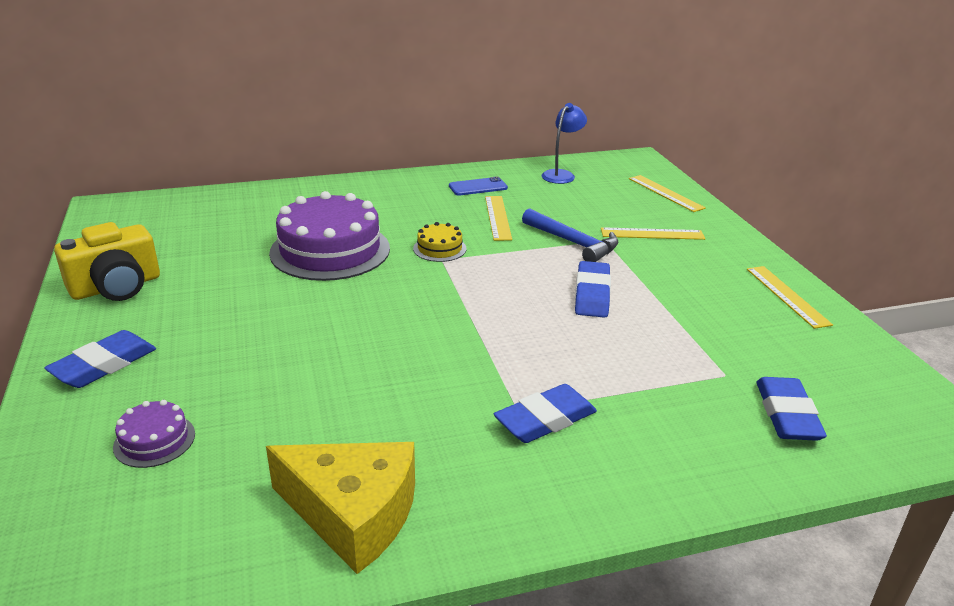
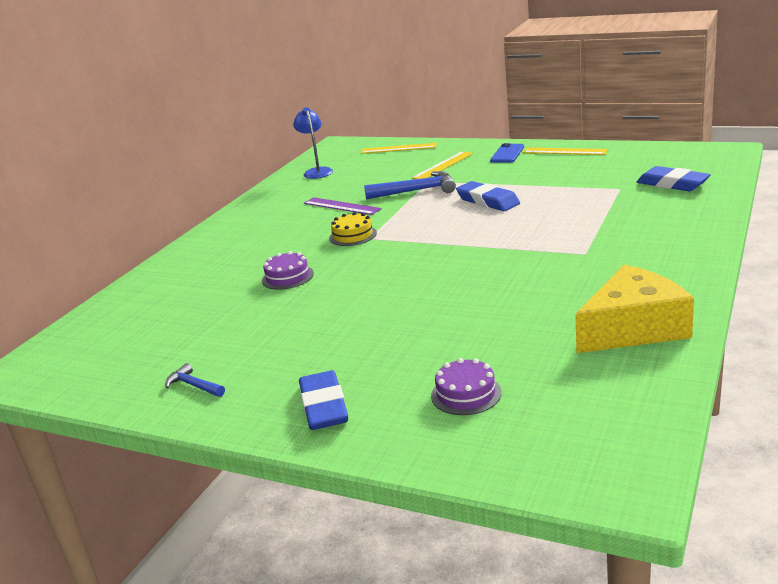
camera: 45 degrees left, 5 degrees down
yellow camera [54,222,160,301] -> blue hammer [165,363,225,397]
purple cake [269,191,390,281] -> purple cake [262,251,314,290], size x0.45
blue phone [449,176,508,196] -> blue phone moved to [490,143,524,163]
yellow ruler [485,196,512,241] -> purple ruler [304,197,382,215]
blue eraser [494,384,597,443] -> none

